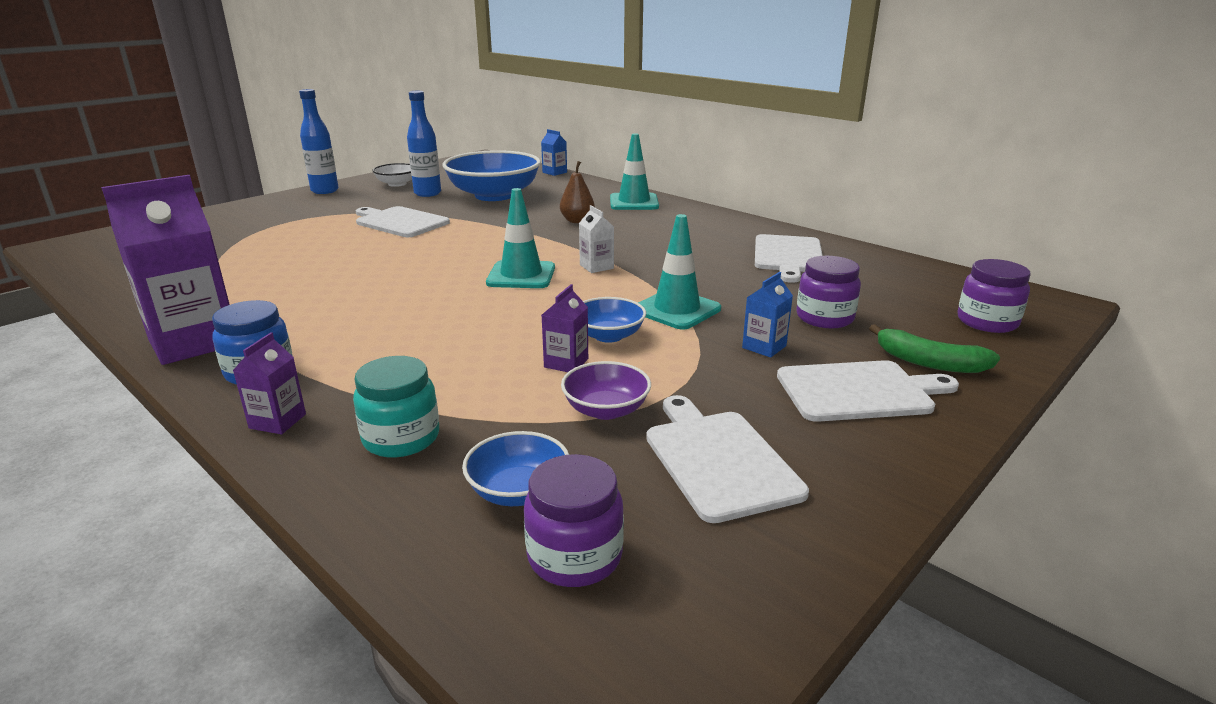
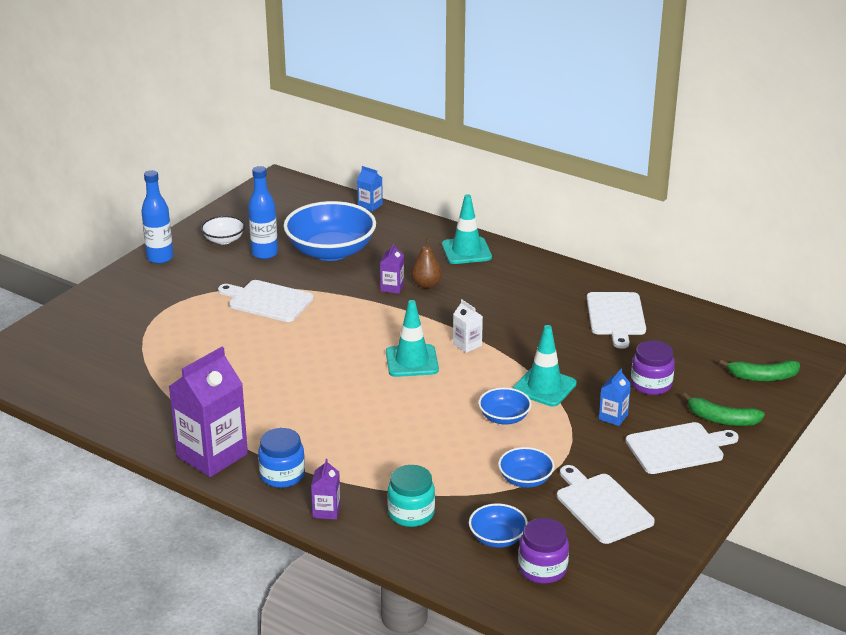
camera: 10 degrees left, 5 degrees up
purple carton [542,284,588,372] -> purple carton moved to [380,243,404,294]
purple bowl [561,361,651,420] -> blue bowl [498,447,555,488]
purple jar [957,259,1031,333] -> green banana [719,359,800,381]

